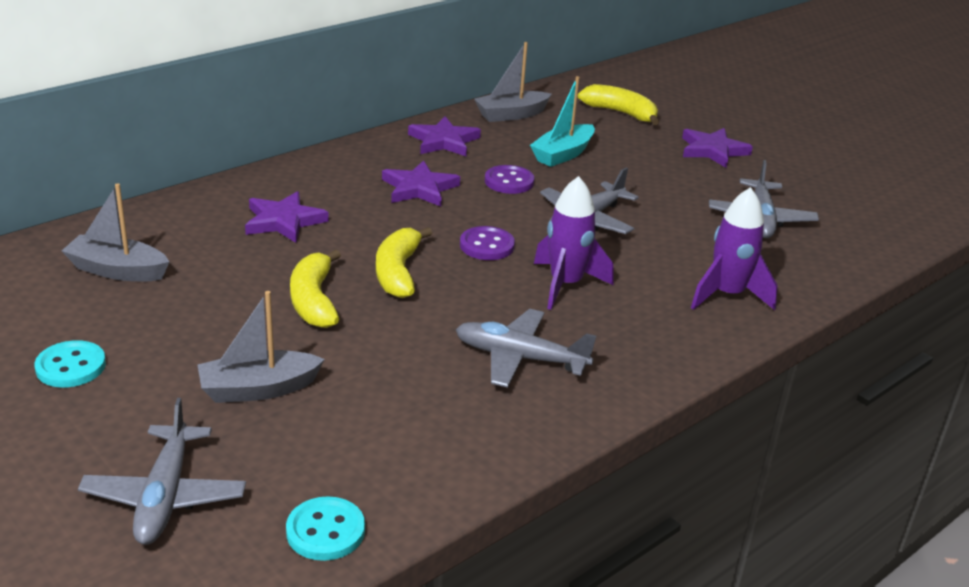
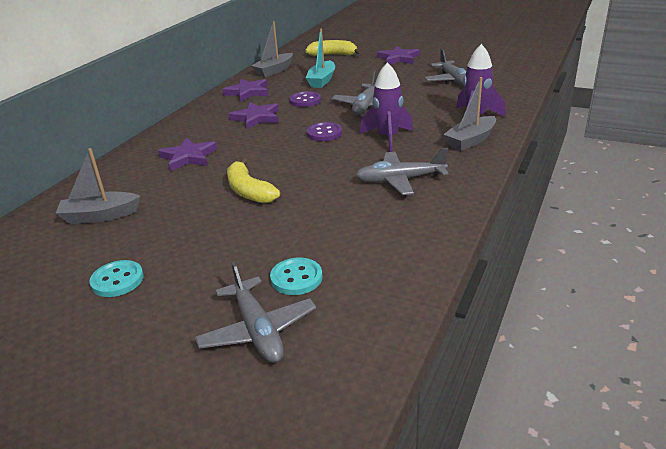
camera: 20 degrees left, 0 degrees up
grey boat [198,291,325,403] -> grey boat moved to [443,77,496,151]
turquoise button [286,496,365,561] -> turquoise button moved to [270,258,323,295]
yellow banana [376,227,432,298] -> none

